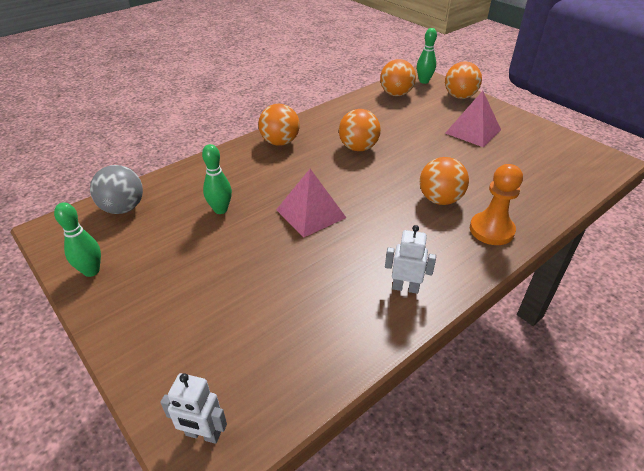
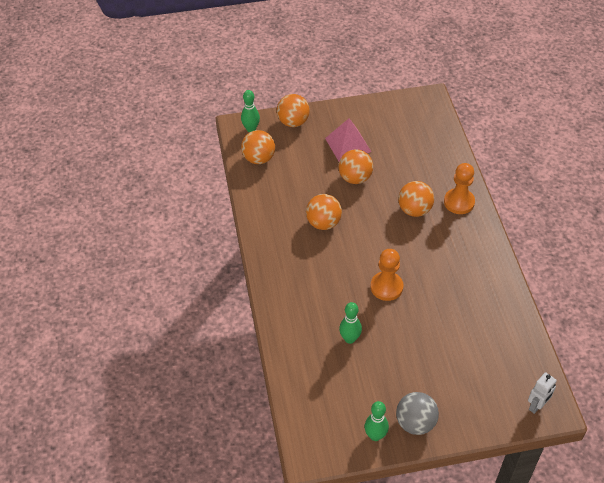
camera: 60 degrees left, 10 degrees up
grey ball [90,165,143,214] -> grey ball moved to [396,392,439,435]
orange ball [258,104,300,146] -> orange ball moved to [338,149,373,184]
pink pyramid [276,169,346,237] -> orange pawn [370,249,404,301]
white robot [385,225,436,294] -> none

